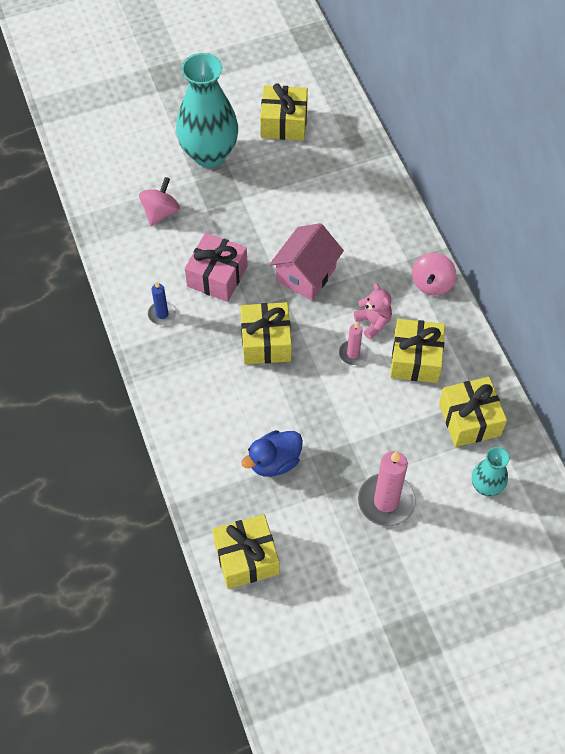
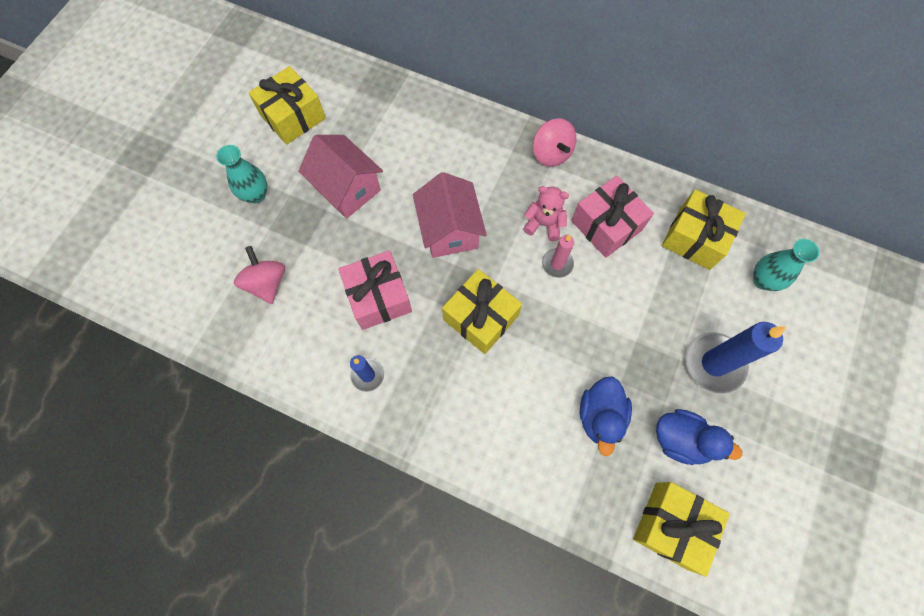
camera: 45 degrees left, 10 degrees up
turquoise vase [176,53,238,168] -> turquoise vase [216,145,267,203], size x0.50
pink candle [358,451,416,527] -> blue candle [685,322,786,394]
yellow gift [390,319,445,383] -> pink gift [571,176,654,258]
none -> pink house [298,135,383,219]
none -> blue duck [656,409,742,465]

